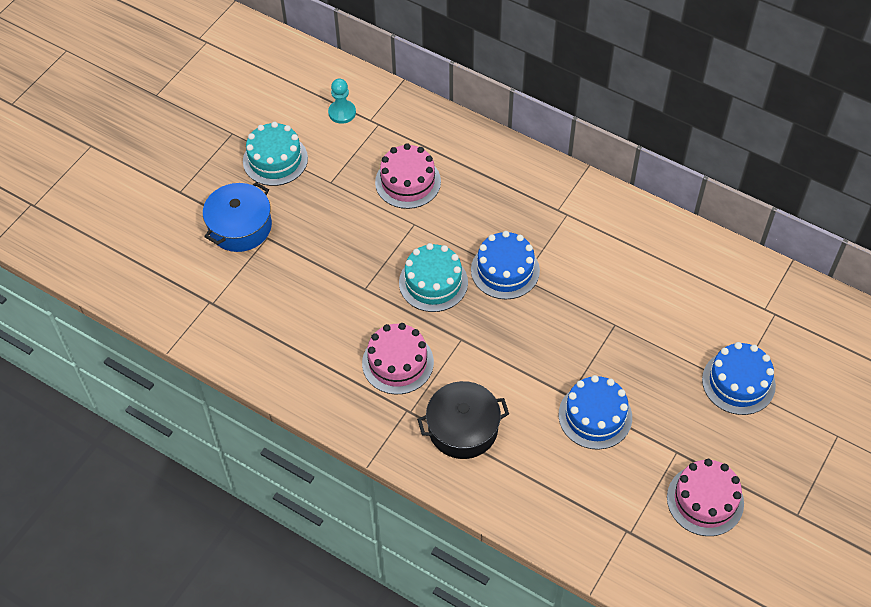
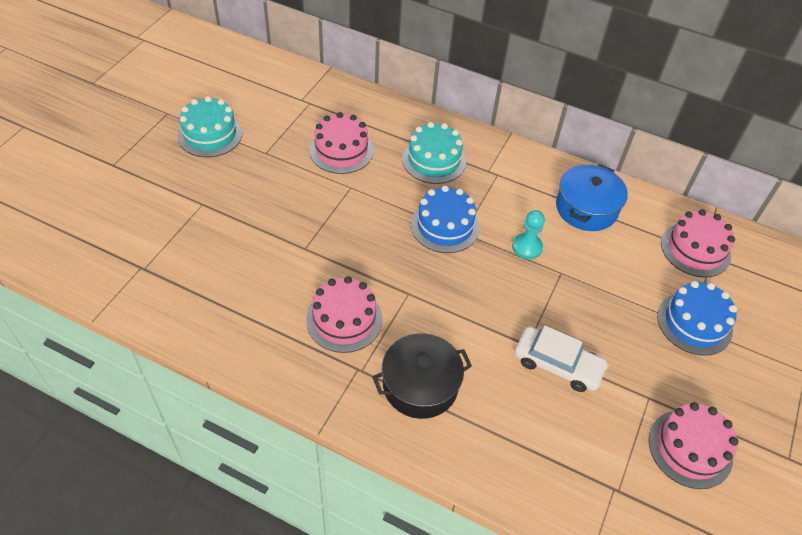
camera: 10 degrees left, 5 degrees down
blue pot [203,182,272,252] -> blue pot moved to [556,164,628,231]
turquoise pawn [328,78,356,124] -> turquoise pawn moved to [512,210,545,259]
turquoise cake [399,243,468,312] -> turquoise cake moved to [402,122,466,184]
blue cake [559,375,632,450] -> white car [515,326,609,392]
none -> pink cake [661,209,735,277]

